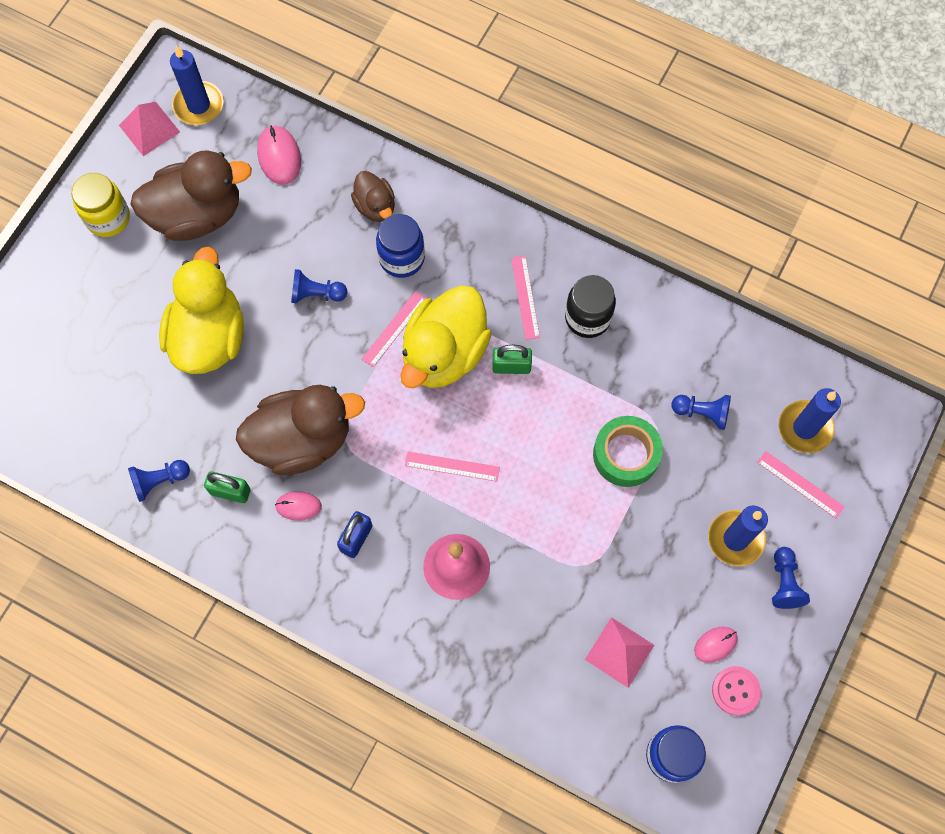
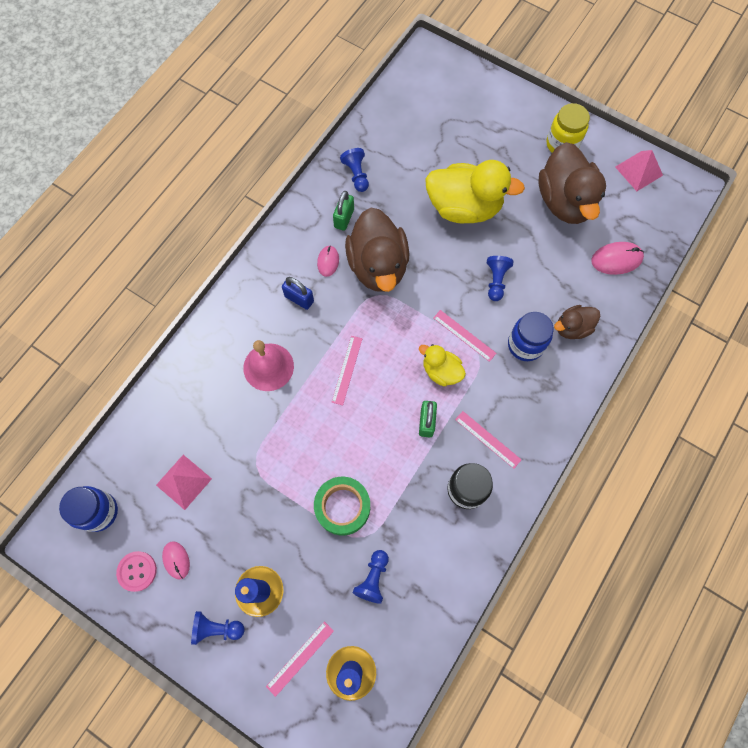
camera: 95 degrees right, 0 degrees up
blue candle [170,45,223,125] -> none
yellow duck [400,286,491,388] -> yellow duck [419,344,466,386], size x0.52
pink ruler [511,256,540,340] -> pink ruler turned 45 degrees clockwise [455,411,521,469]

